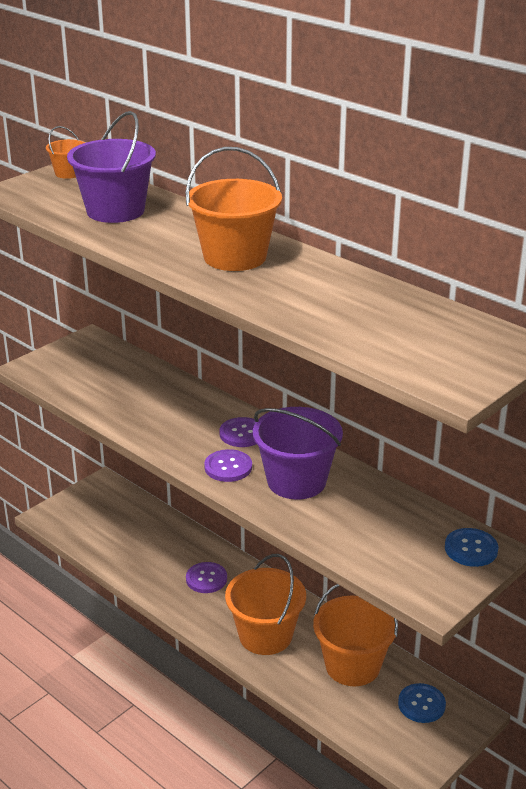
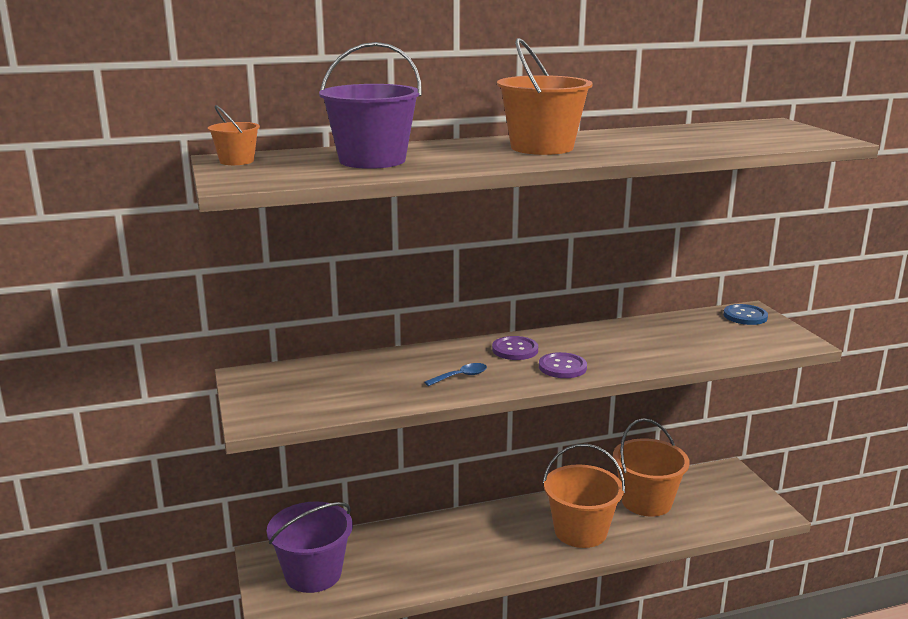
camera: 60 degrees left, 10 degrees down
purple button [186,562,227,593] -> none
purple bucket [253,407,343,499] -> purple bucket moved to [267,501,353,593]
blue button [398,683,446,723] -> none
none -> blue spoon [425,363,487,386]

